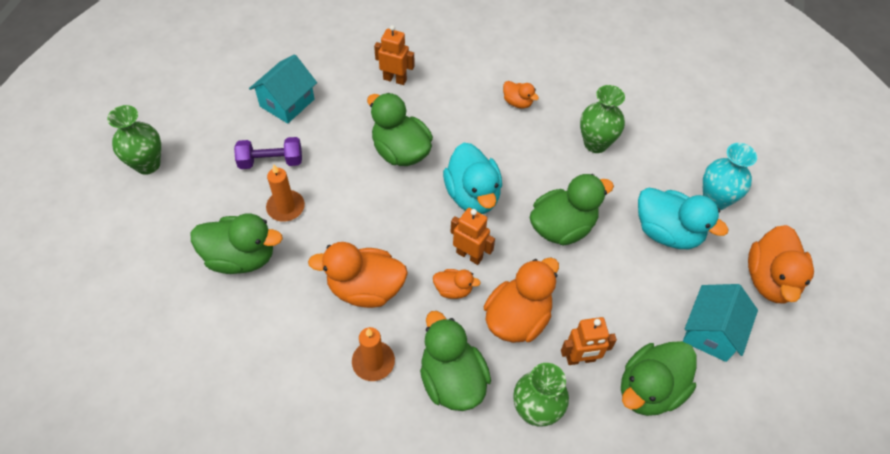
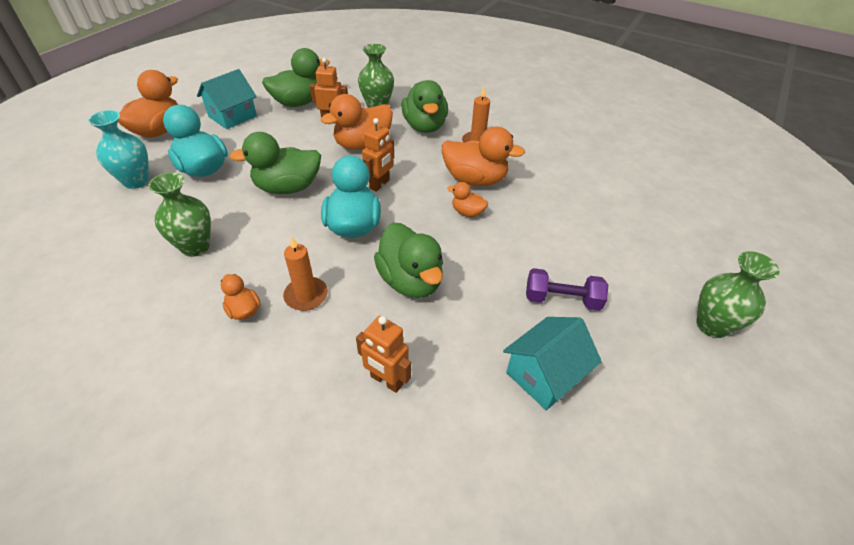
camera: 165 degrees left, 10 degrees down
green duck [191,213,283,274] -> none
orange candle [266,164,305,222] -> orange candle moved to [283,236,328,311]
orange duck [433,269,481,299] -> orange duck moved to [447,182,488,217]
orange robot [451,208,495,265] -> orange robot turned 105 degrees counterclockwise [362,118,394,192]

